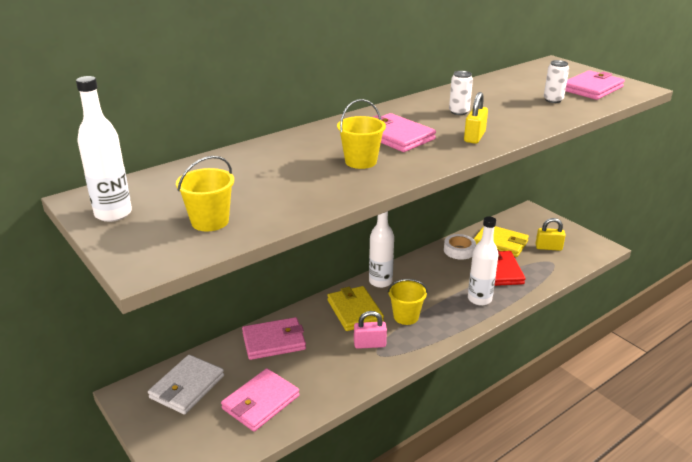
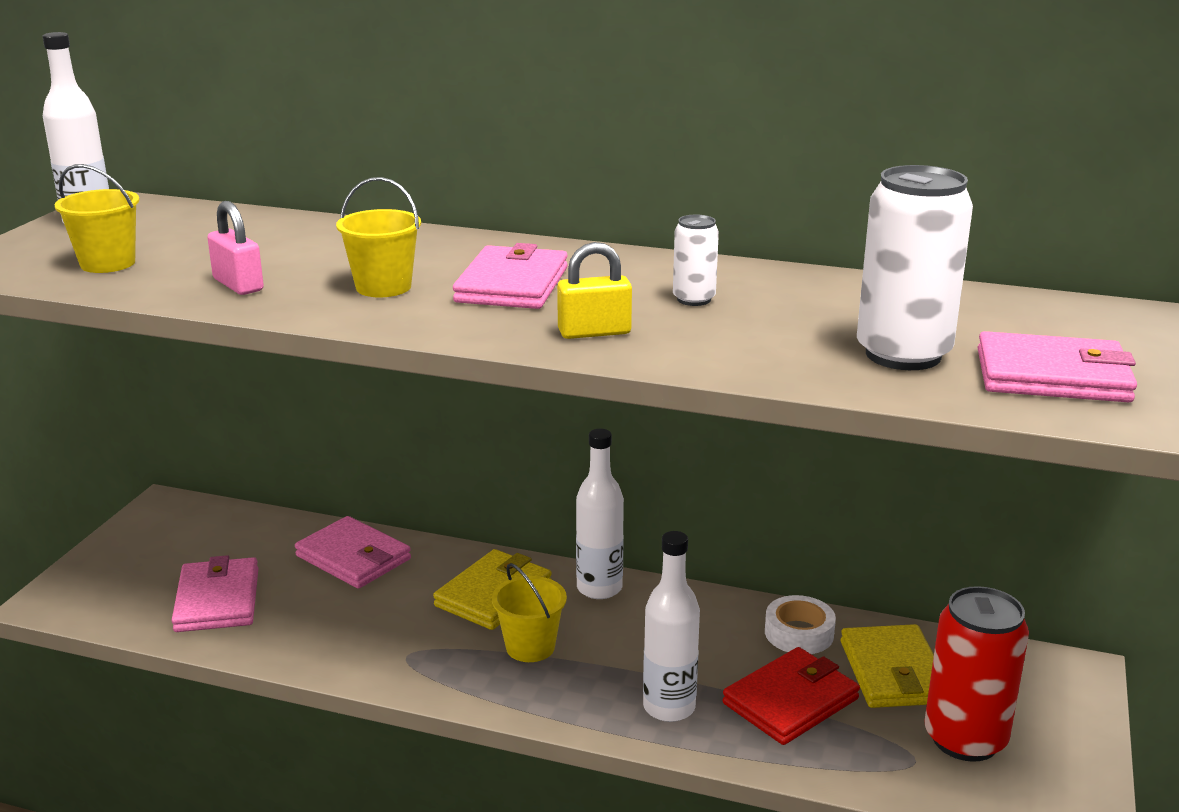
camera: 55 degrees right, 5 degrees down
white wallet [148,355,224,414] -> none
pink wallet [221,368,300,432] -> pink wallet turned 75 degrees clockwise [171,555,258,632]
pink padlock [354,311,387,349] -> pink padlock moved to [207,201,264,295]
yellow padlock [536,218,566,251] -> red can [924,586,1029,762]
white can [544,60,569,103] -> white can [857,165,973,370], size x2.00

